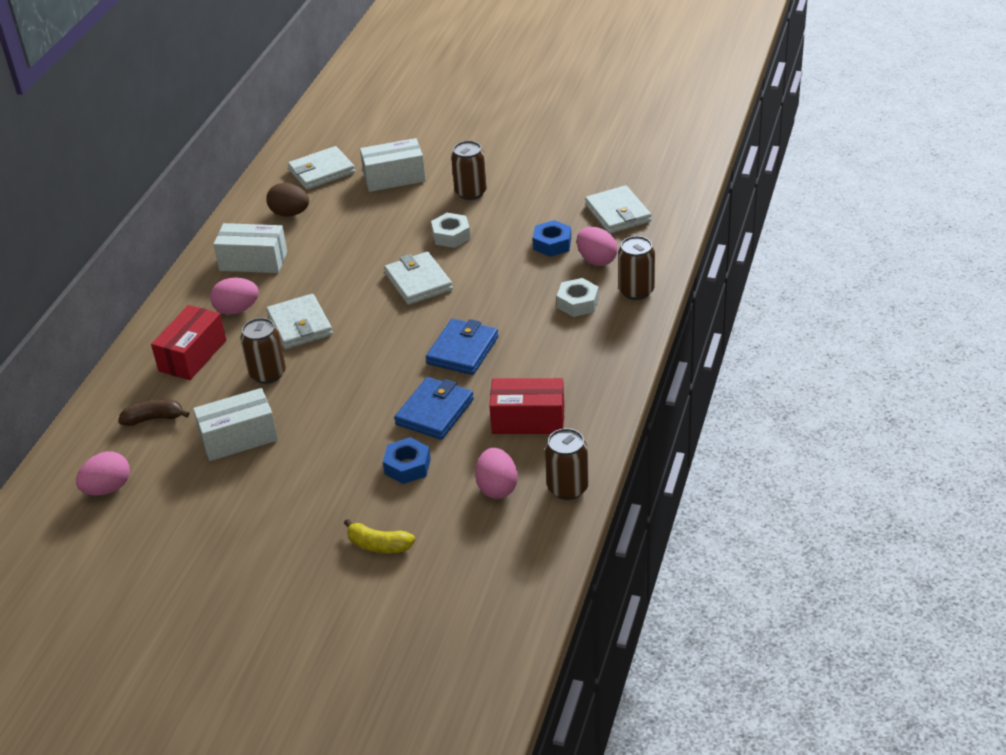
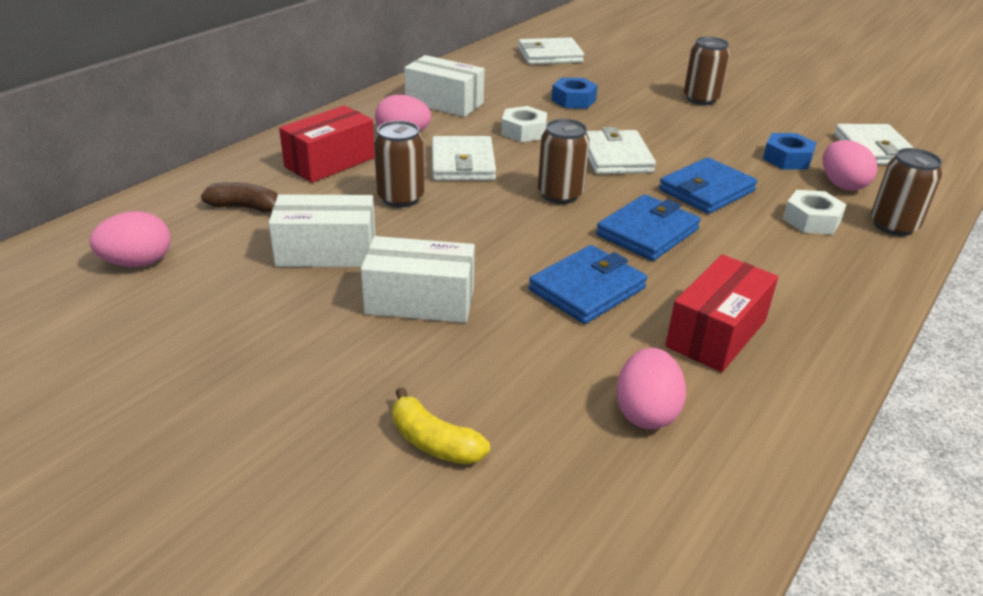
camera: 15 degrees right, 5 degrees down
brown egg [266,183,309,217] -> none
white box [360,138,426,192] -> white box moved to [361,236,475,323]
blue nut [383,437,431,484] -> blue nut moved to [551,78,598,108]
white nut [431,213,470,248] -> white nut moved to [501,106,547,142]
red box [489,378,564,434] -> red box turned 75 degrees counterclockwise [665,255,778,372]
brown can [545,428,589,500] -> brown can moved to [538,119,590,204]
none -> blue wallet [659,157,757,214]

